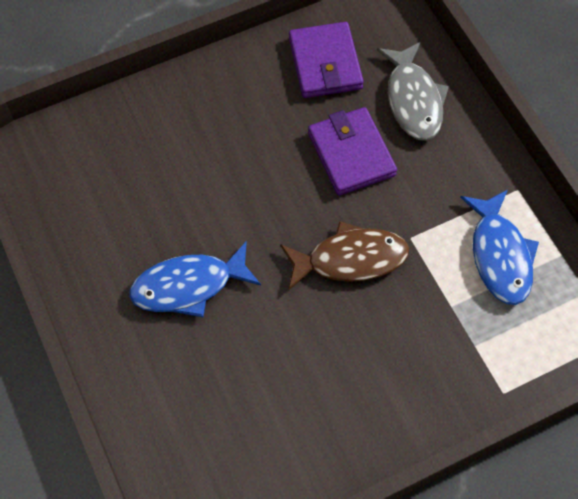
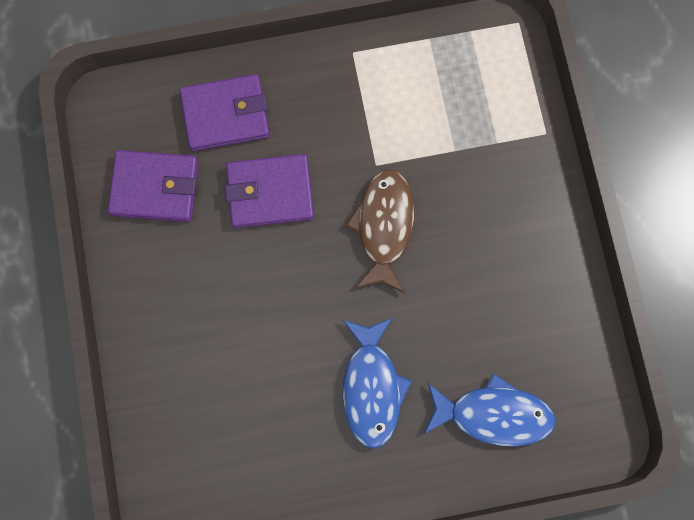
camera: 75 degrees left, 15 degrees up
grey fish [377,42,449,141] -> purple wallet [180,74,270,151]
blue fish [460,190,539,305] -> blue fish moved to [424,373,556,446]

